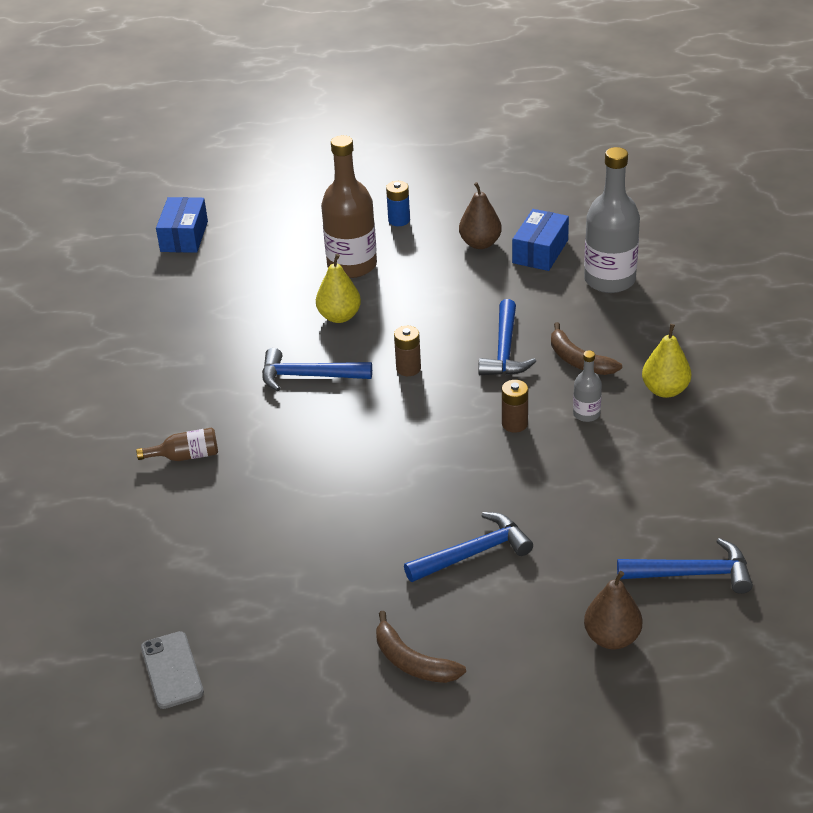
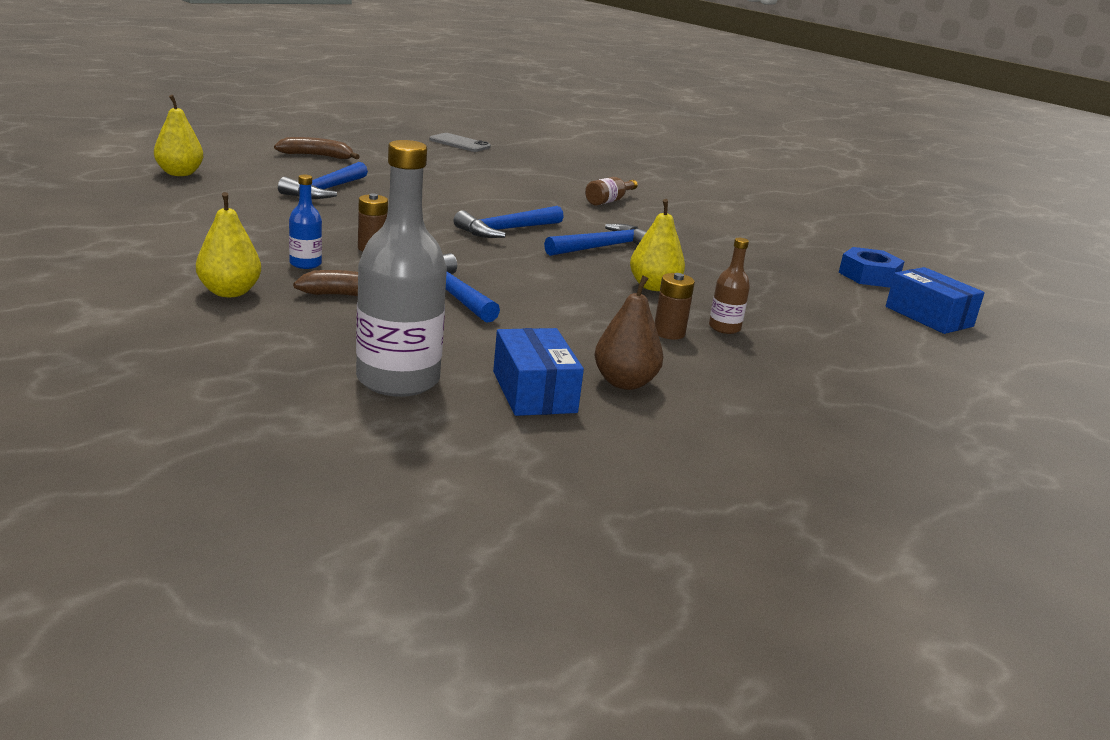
camera: 135 degrees right, 15 degrees down
brown bottle [321,135,377,278] -> brown bottle [709,238,750,334], size x0.47
blue battery [386,181,410,226] -> none
brown battery [394,326,421,376] -> brown battery moved to [655,273,695,340]
grey bottle [573,350,602,422] -> blue bottle [289,175,322,269]
brown pear [584,571,642,649] -> yellow pear [154,95,203,176]
blue hammer [617,538,753,594] -> blue hammer moved to [454,206,564,238]
none -> blue nut [839,247,905,288]

